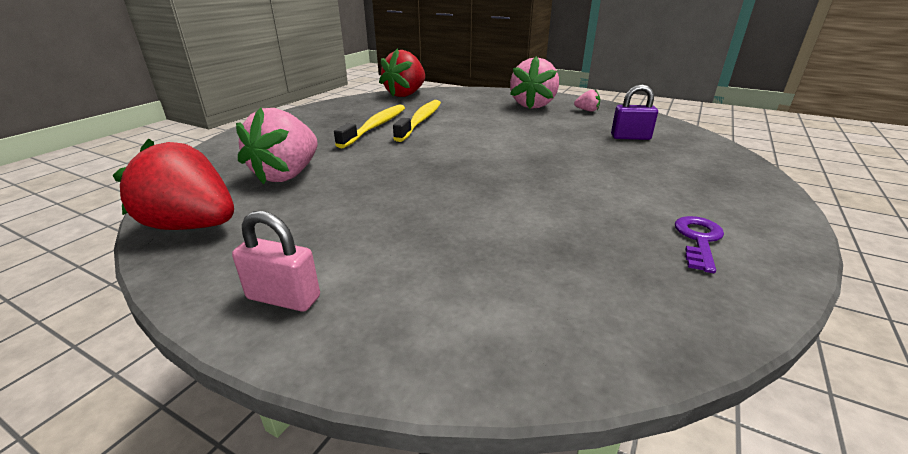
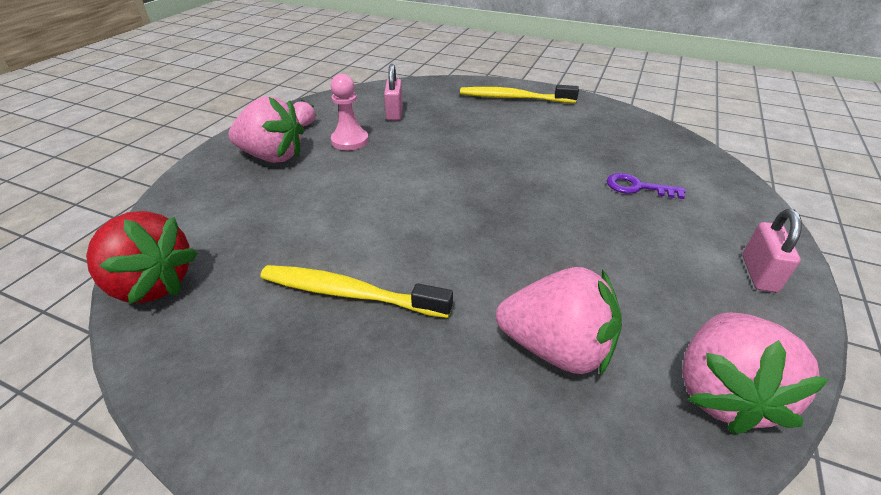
camera: 95 degrees left, 10 degrees up
red strawberry [112,138,234,230] -> pink strawberry [682,312,829,434]
yellow toothbrush [393,100,441,142] -> yellow toothbrush moved to [460,85,579,103]
purple padlock [611,84,658,140] -> pink padlock [384,64,403,121]
purple key [675,216,724,273] -> purple key moved to [607,173,686,199]
none -> pink pawn [330,74,369,150]

